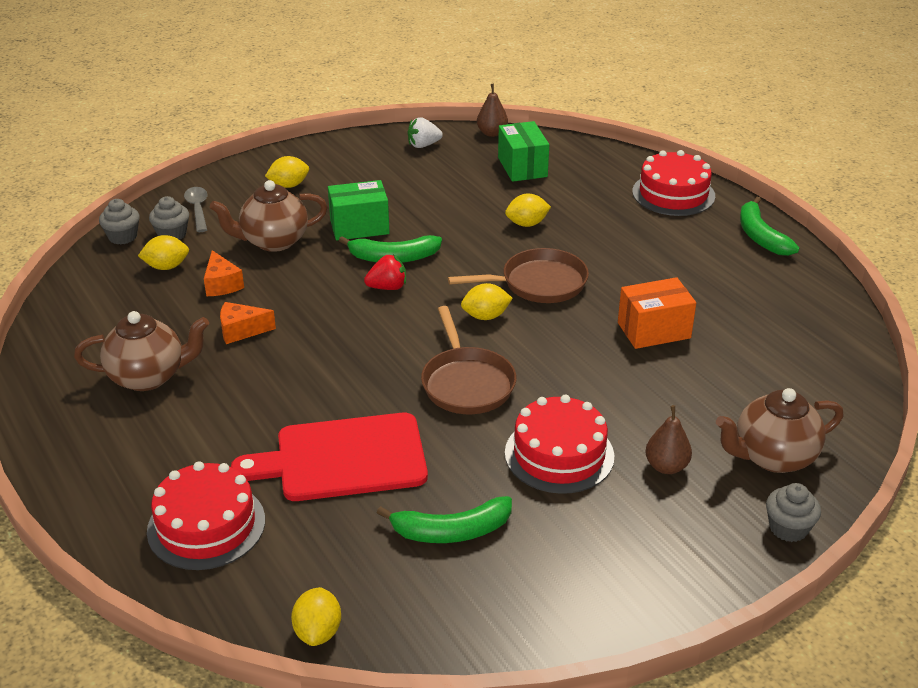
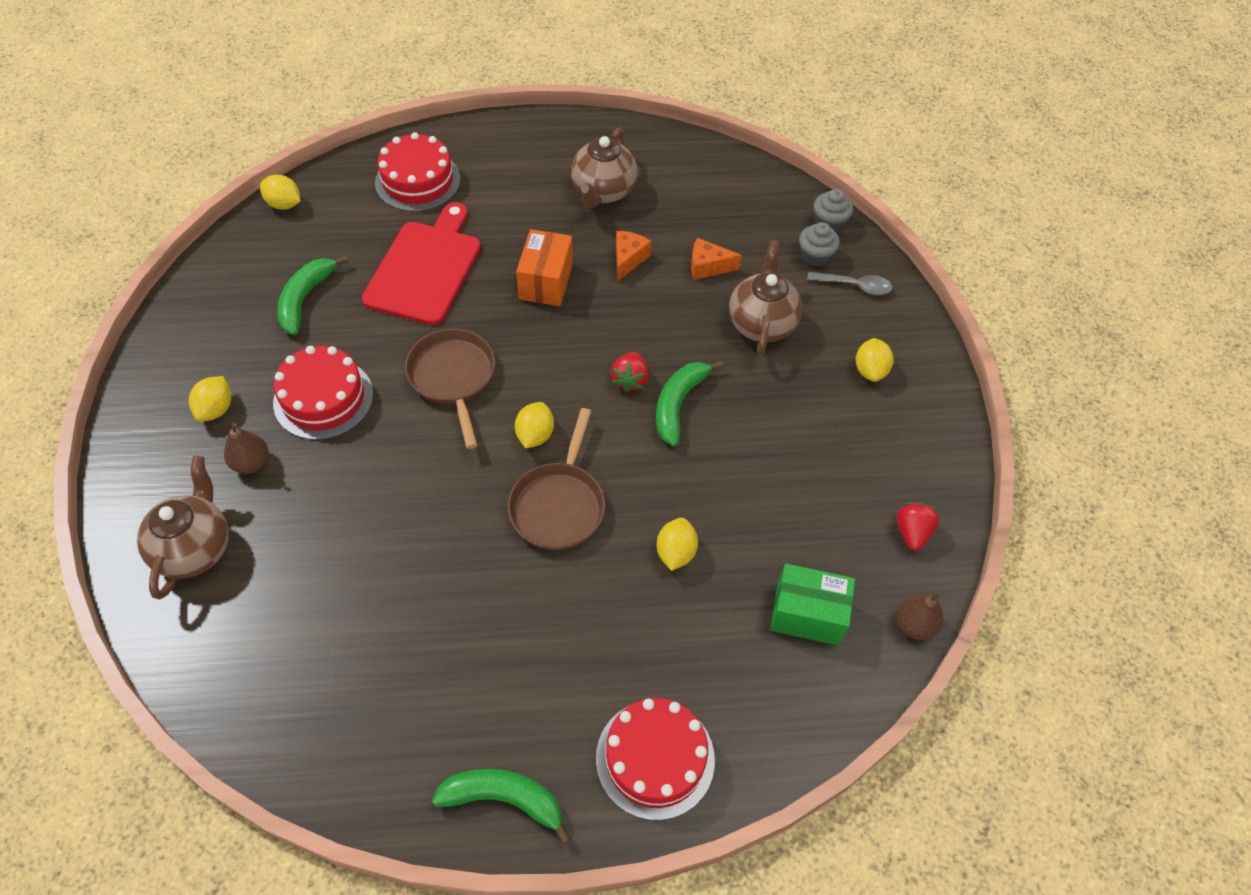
camera: 115 degrees right, 20 degrees up
yellow lemon [138,235,189,270] -> yellow lemon moved to [189,376,231,422]
green box [328,180,390,241] -> none
white strawberry [408,117,443,148] -> red strawberry [896,503,939,551]
brown pan [421,306,517,414] -> brown pan turned 60 degrees clockwise [405,328,495,449]
orange box [618,277,696,349] -> orange box moved to [516,229,573,306]
grey cupcake [766,483,821,542] -> none

